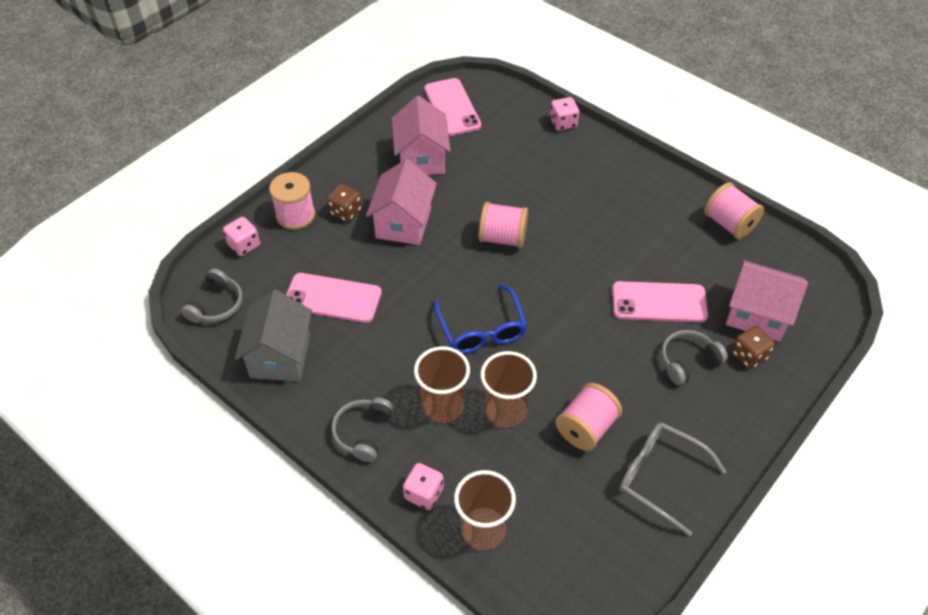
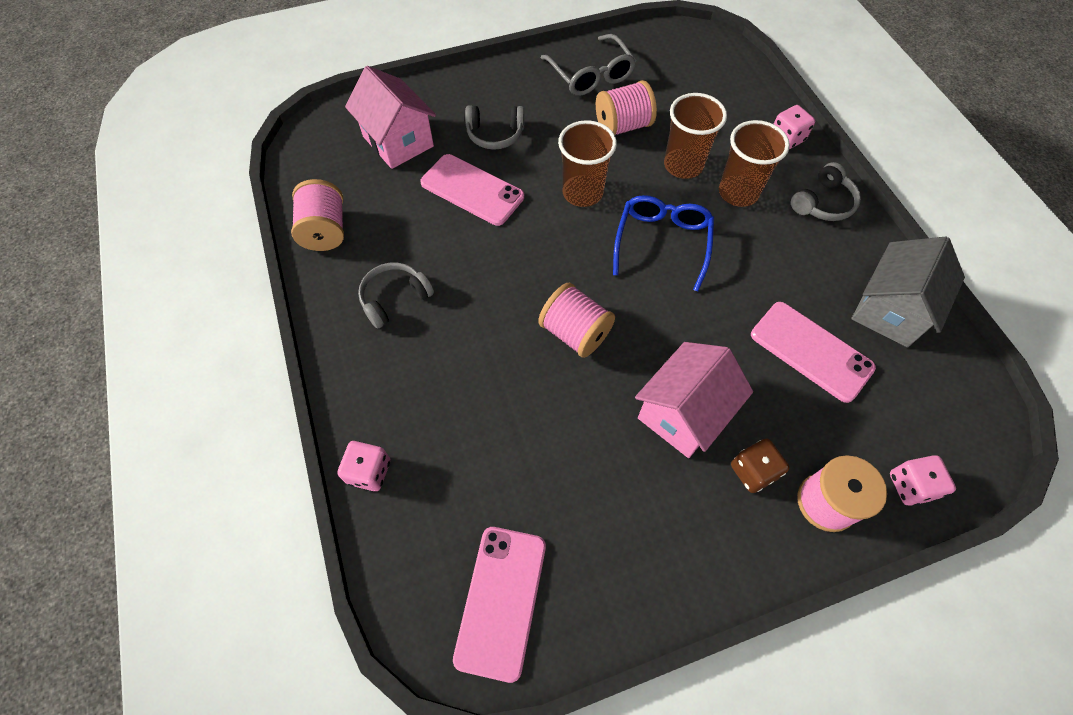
camera: 150 degrees left, 10 degrees up
grey headphones [181,268,243,323] -> grey headphones moved to [358,262,434,329]
pink house [392,96,450,175] -> none
brown cup [454,470,516,550] -> brown cup moved to [558,120,617,207]
brown dice [732,326,775,369] -> none

